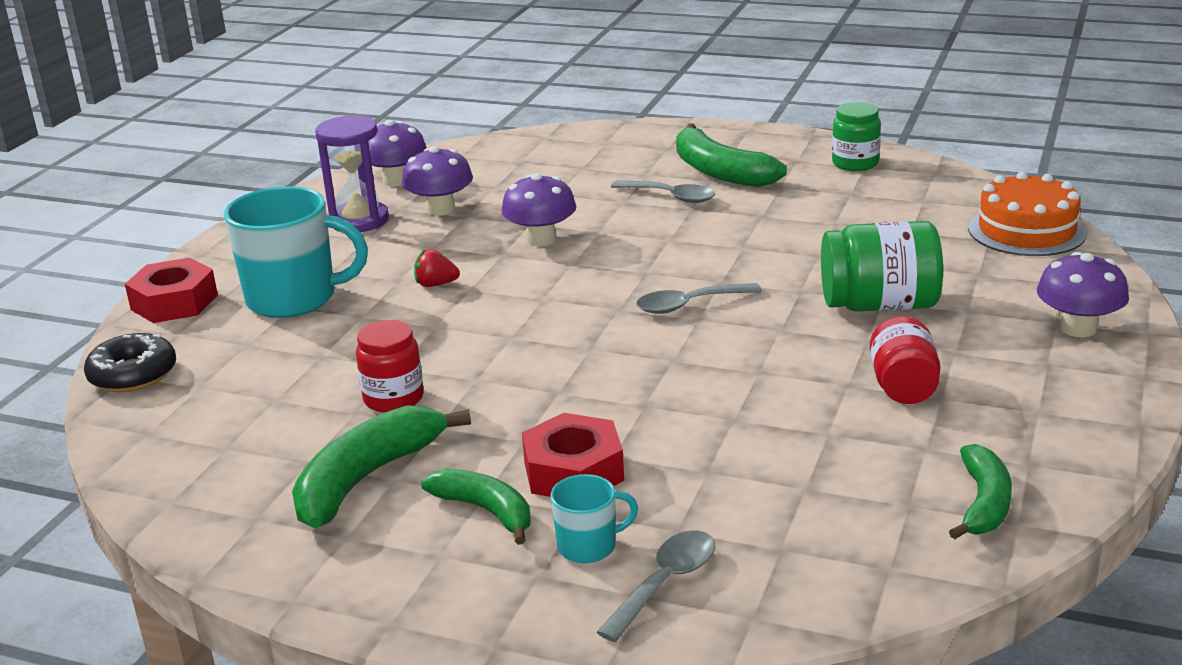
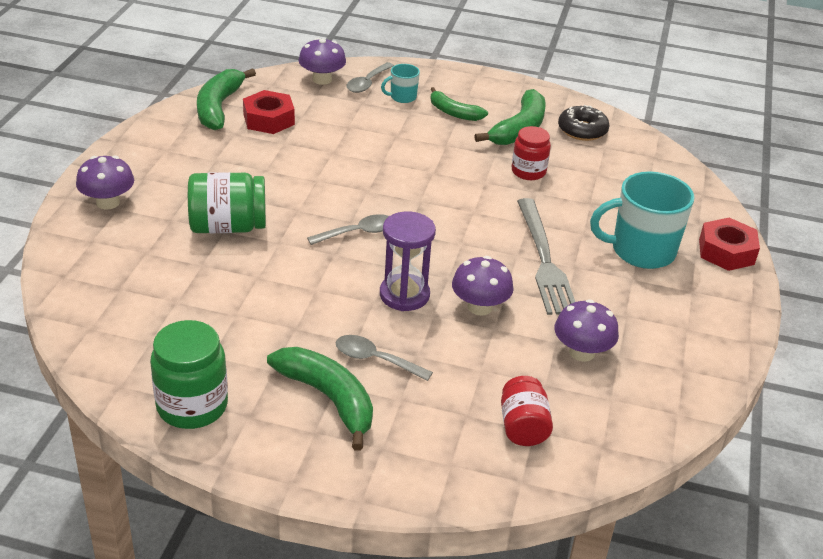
camera: 170 degrees right, 10 degrees up
black donut [84,333,176,392] -> black donut moved to [558,105,609,141]
purple hourglass [315,115,389,232] -> purple hourglass moved to [380,211,436,311]
purple mushroom [370,120,427,186] -> purple mushroom moved to [299,38,346,85]
red strawberry [414,249,460,287] -> grey fork [517,198,575,315]
red nut [522,413,624,497] -> red nut moved to [243,90,295,134]
green jar [832,102,881,171] -> green jar [150,320,228,429], size x1.52
red jar [870,316,940,404] -> red jar moved to [501,376,553,446]
green banana [949,444,1012,539] -> green banana [197,68,256,130], size x1.57
orange cake [968,171,1087,256] -> none

